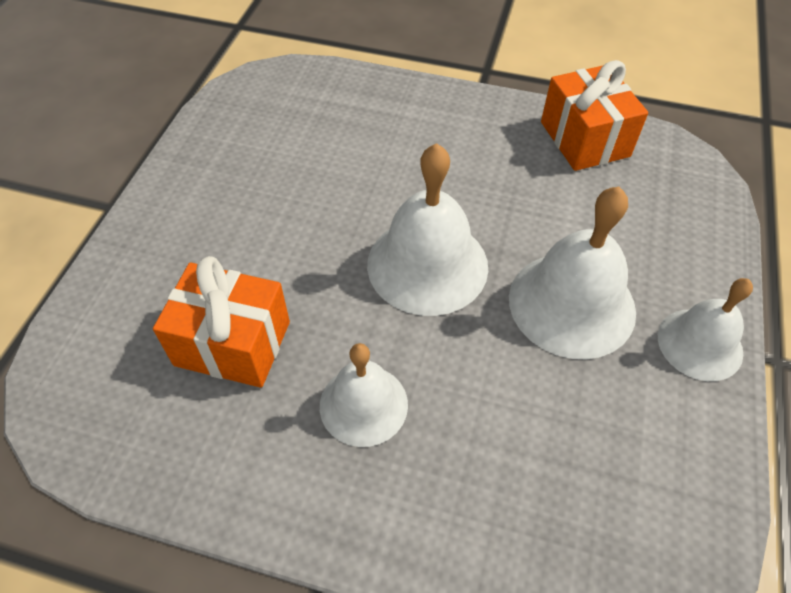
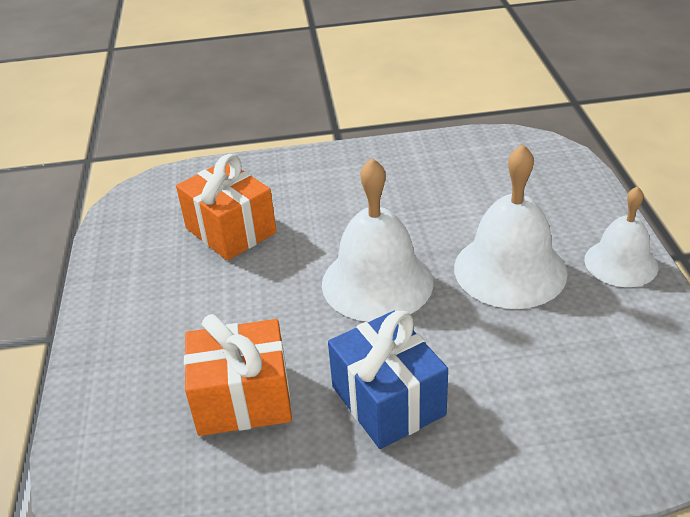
camera: 20 degrees left, 15 degrees down
white bell [320,343,408,447] -> blue gift [328,311,448,449]
orange gift [541,60,648,171] -> orange gift moved to [176,154,277,261]

